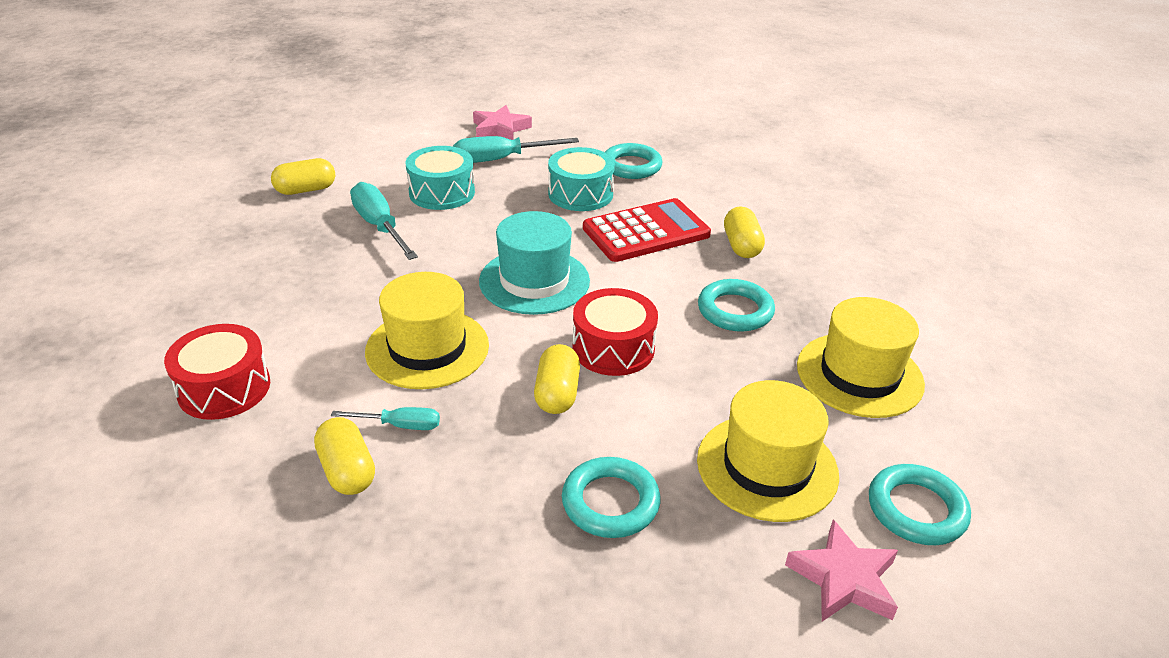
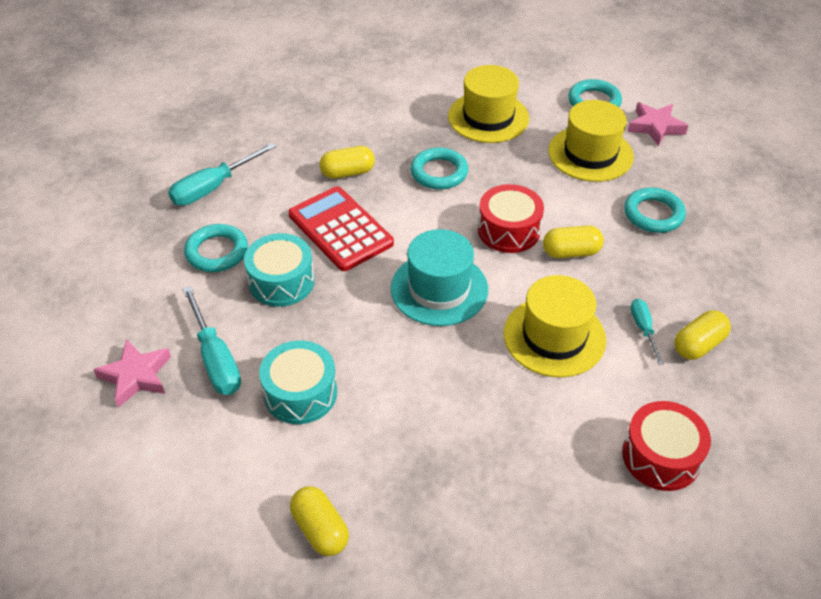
camera: 100 degrees left, 10 degrees up
turquoise screwdriver [350,182,418,260] -> turquoise screwdriver moved to [168,143,276,206]

